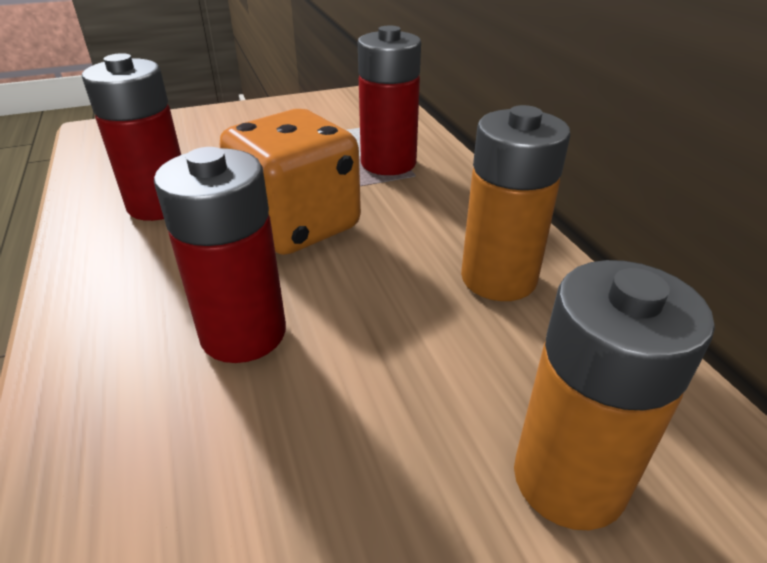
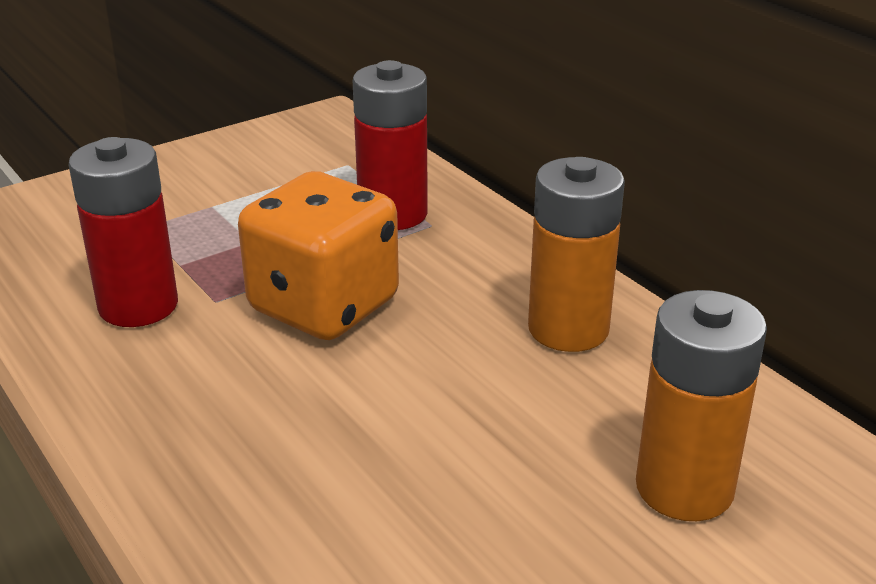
camera: 15 degrees left, 5 degrees down
red battery [154,147,286,363] -> none

